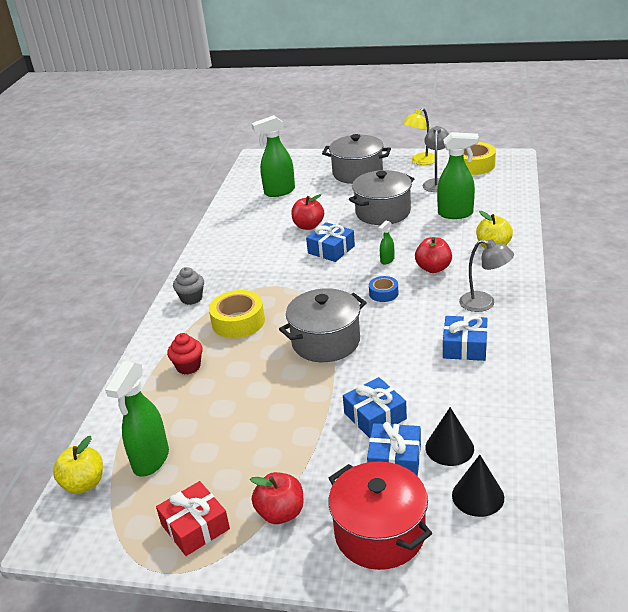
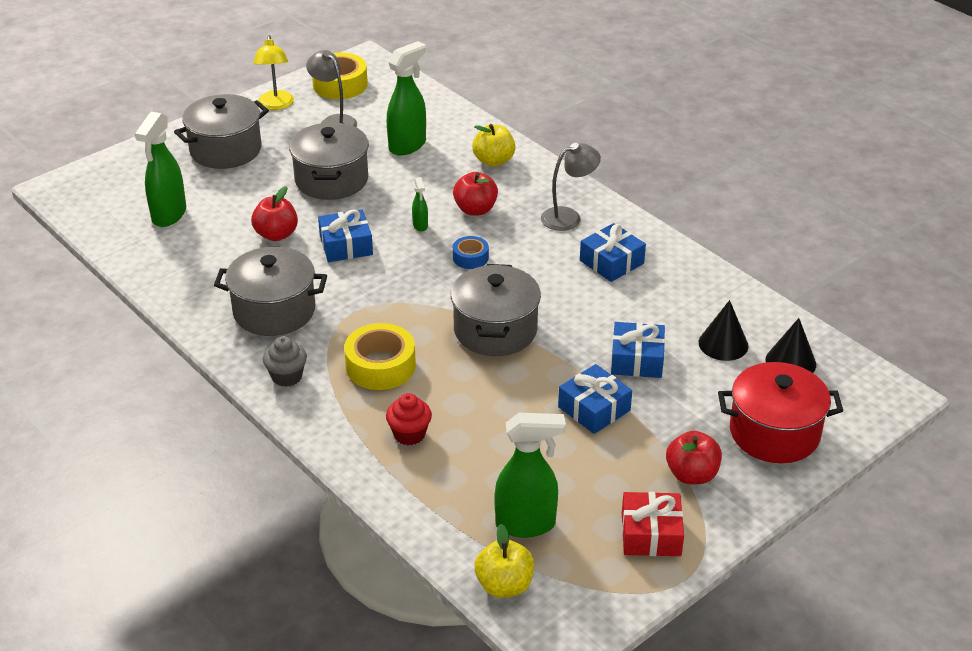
camera: 55 degrees left, 5 degrees up
green spray bottle [105,361,169,477] -> green spray bottle turned 60 degrees counterclockwise [494,413,566,538]
blue gift [367,422,421,476] -> blue gift moved to [558,364,632,434]
none -> grey pot [214,247,327,336]

